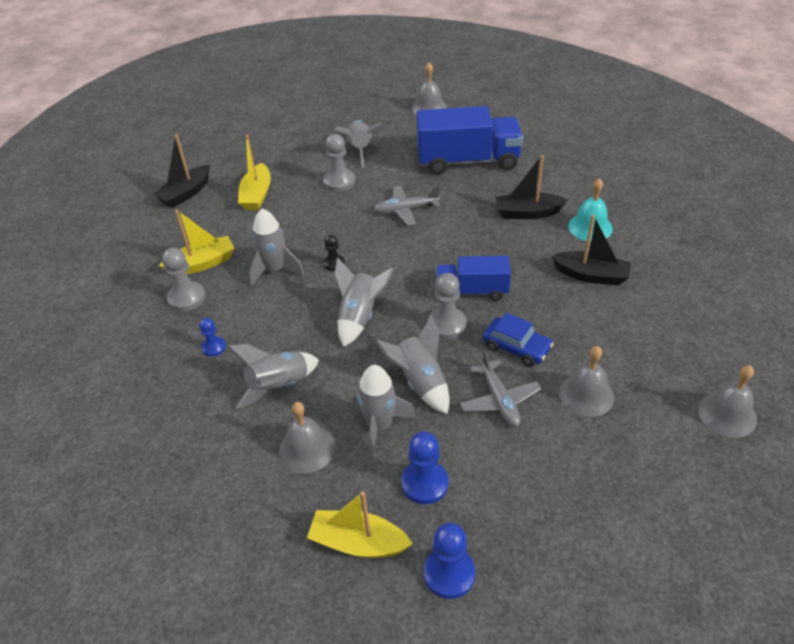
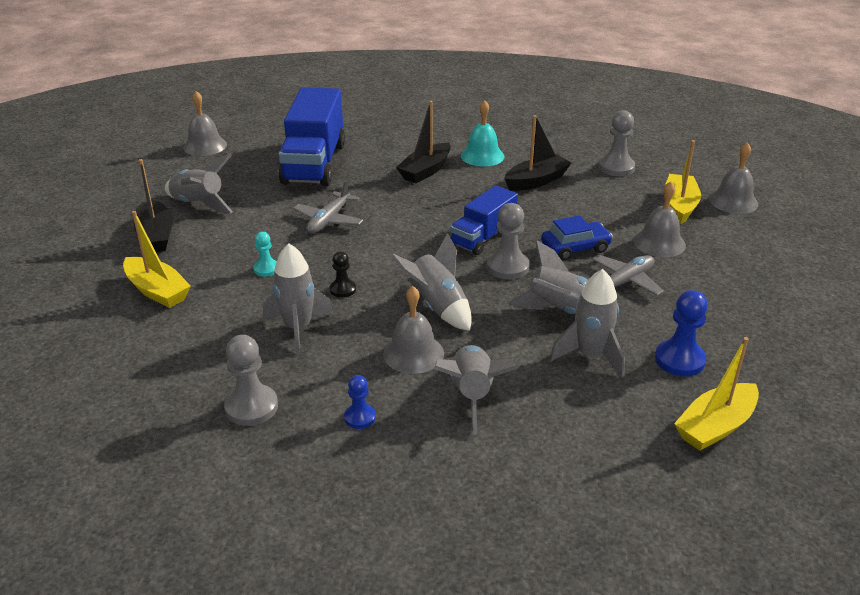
camera: 55 degrees left, 10 degrees down
black boat [153,134,210,208] -> black boat moved to [133,159,173,252]
yellow boat [159,209,235,274] -> yellow boat moved to [665,140,701,225]
grey bell [279,402,335,474] -> grey bell moved to [383,286,444,374]
grey pawn [323,134,355,192] -> grey pawn moved to [599,111,635,176]
blue truck [417,106,523,175] -> blue truck turned 150 degrees clockwise [278,87,345,186]
blue pawn [424,523,475,599] -> none
grey plane [460,350,541,427] -> grey plane turned 60 degrees counterclockwise [588,254,664,296]
none -> turquoise pawn [253,232,277,277]

